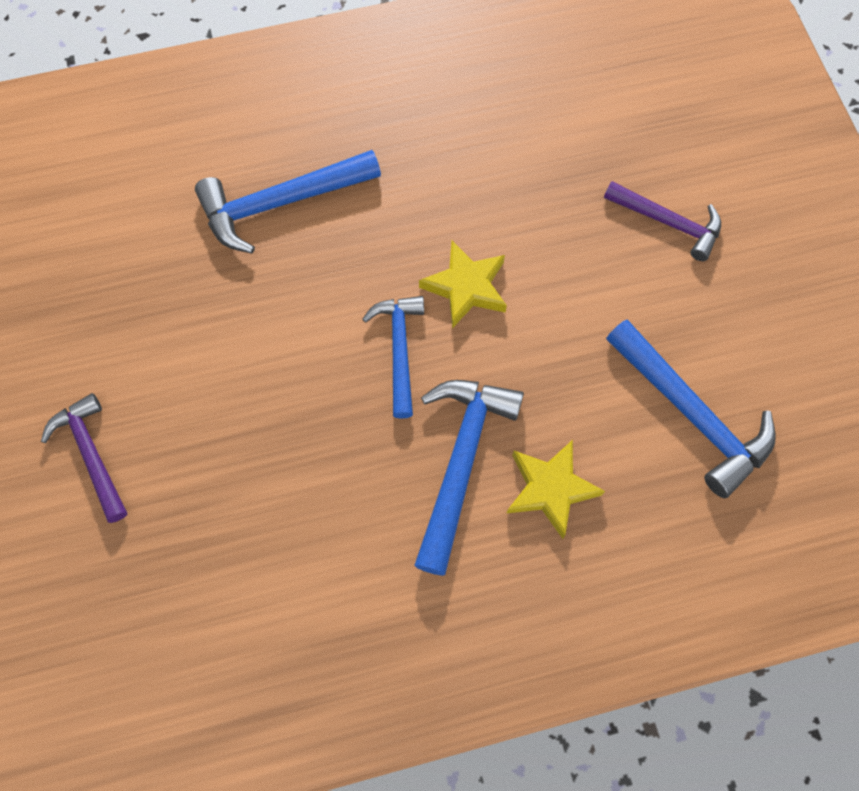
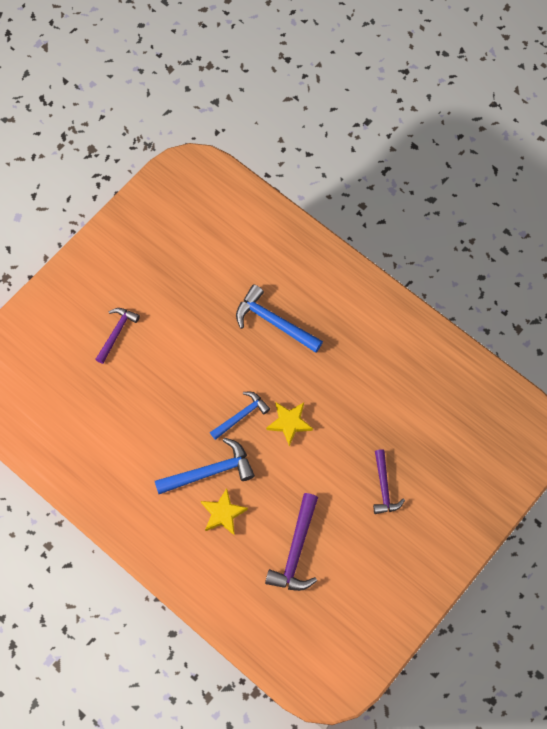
camera: 55 degrees right, 0 degrees up
blue hammer [606,319,776,498] -> purple hammer [265,493,318,591]

